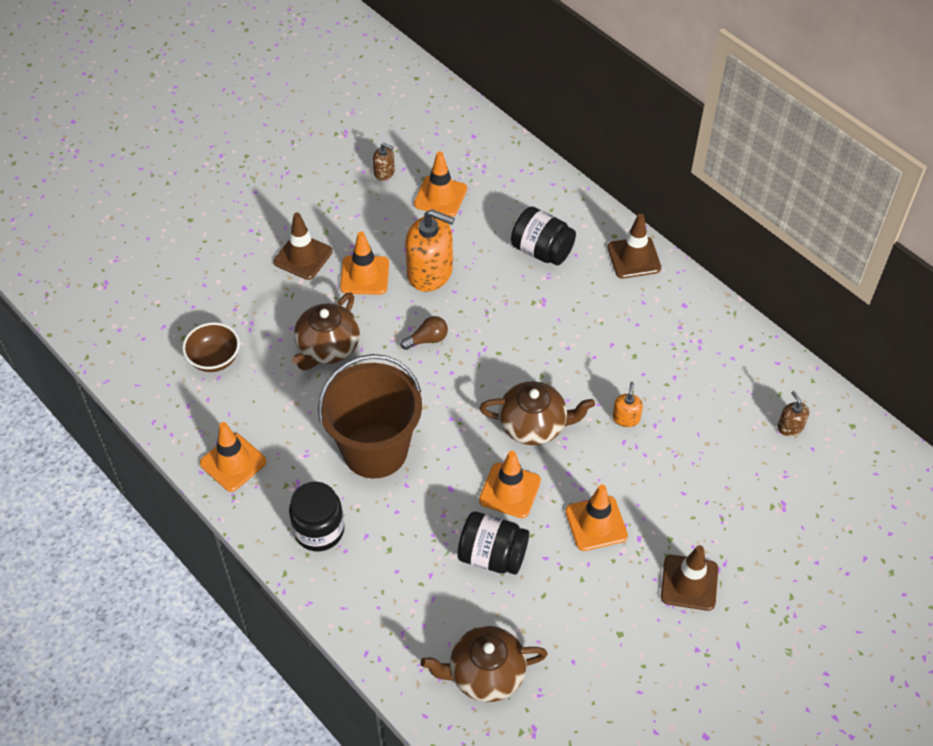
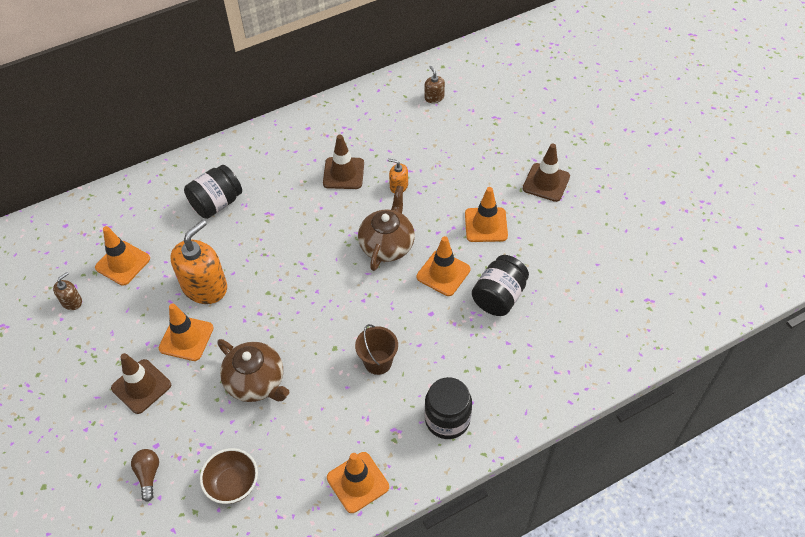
camera: 75 degrees left, 0 degrees up
brown bucket [318,354,422,478] -> brown bucket [355,324,398,375], size x0.48
brown light bulb [400,316,448,350] -> brown light bulb moved to [131,449,159,502]
brown teapot [420,626,548,702] -> none
brown traffic cone [608,214,661,278] -> brown traffic cone moved to [323,134,364,189]
brown soap dispenser [777,391,809,436] -> brown soap dispenser turned 75 degrees clockwise [424,66,445,103]

